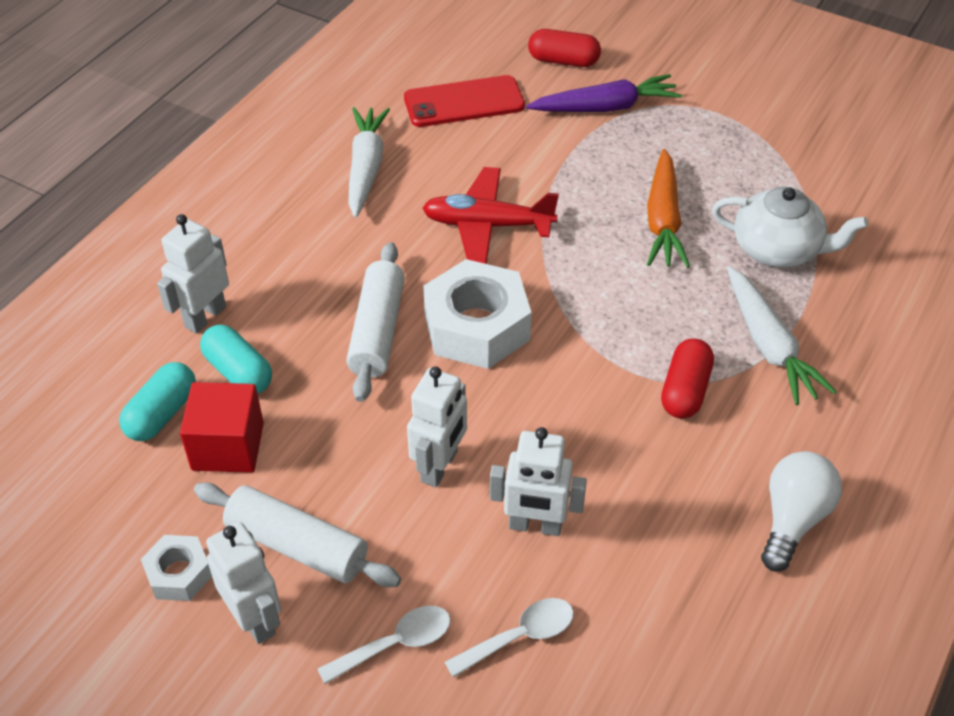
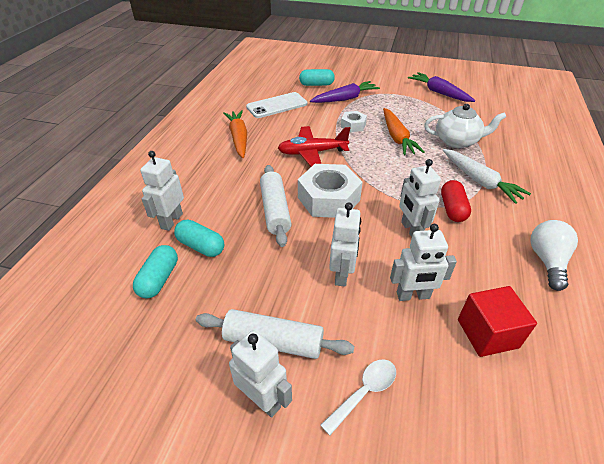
camera: 15 degrees left, 5 degrees down
white nut [141,535,212,601] -> white nut moved to [341,111,367,132]
red cube [180,382,264,473] -> red cube moved to [458,286,537,357]
white carrot [348,107,390,218] -> orange carrot [223,110,247,158]
red phone [404,75,525,127] -> white phone [246,92,307,118]
white spoon [444,598,574,678] -> none
red capsule [528,29,601,67] -> turquoise capsule [299,69,335,86]
none -> white robot [399,159,441,237]
none -> purple carrot [408,72,475,102]

